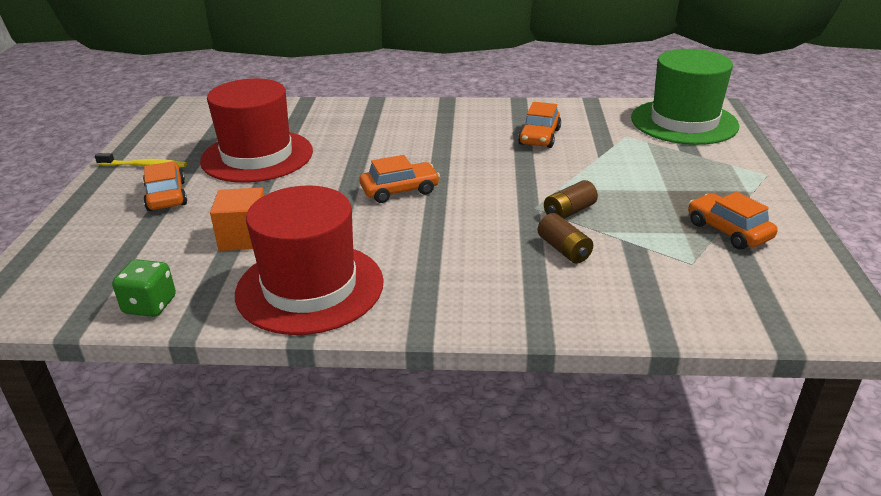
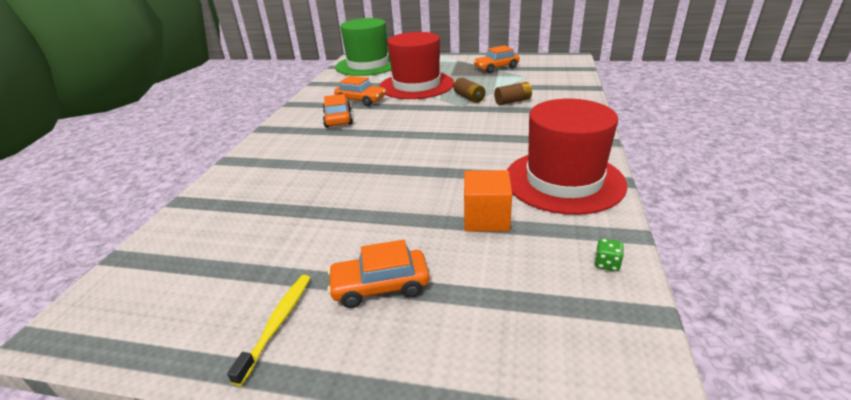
camera: 80 degrees left, 0 degrees up
green dice [112,259,176,317] -> green dice [595,238,623,271], size x0.55
red hat [200,78,313,183] -> red hat moved to [380,32,454,99]
orange car [359,155,440,203] -> orange car moved to [323,94,353,128]

